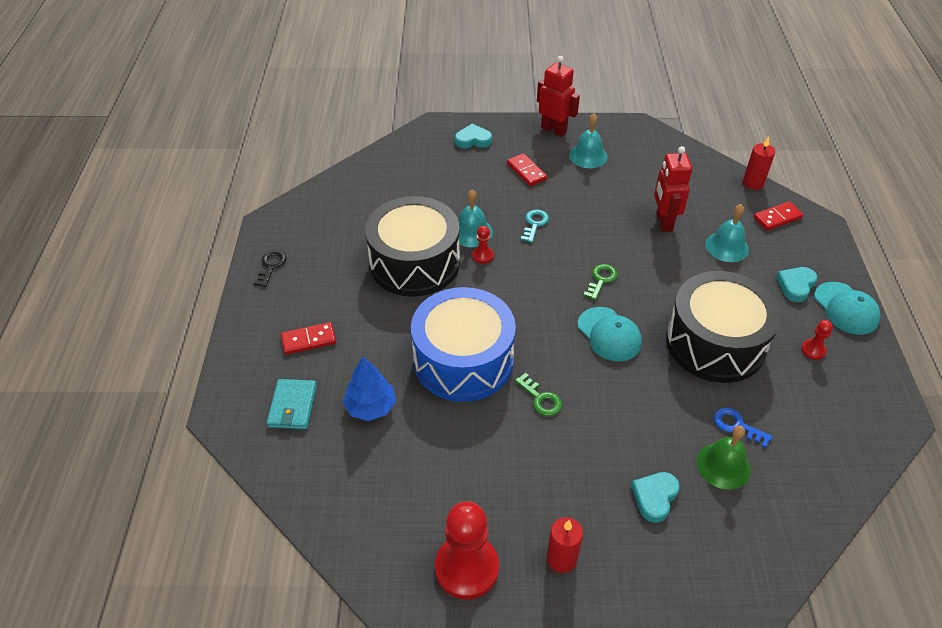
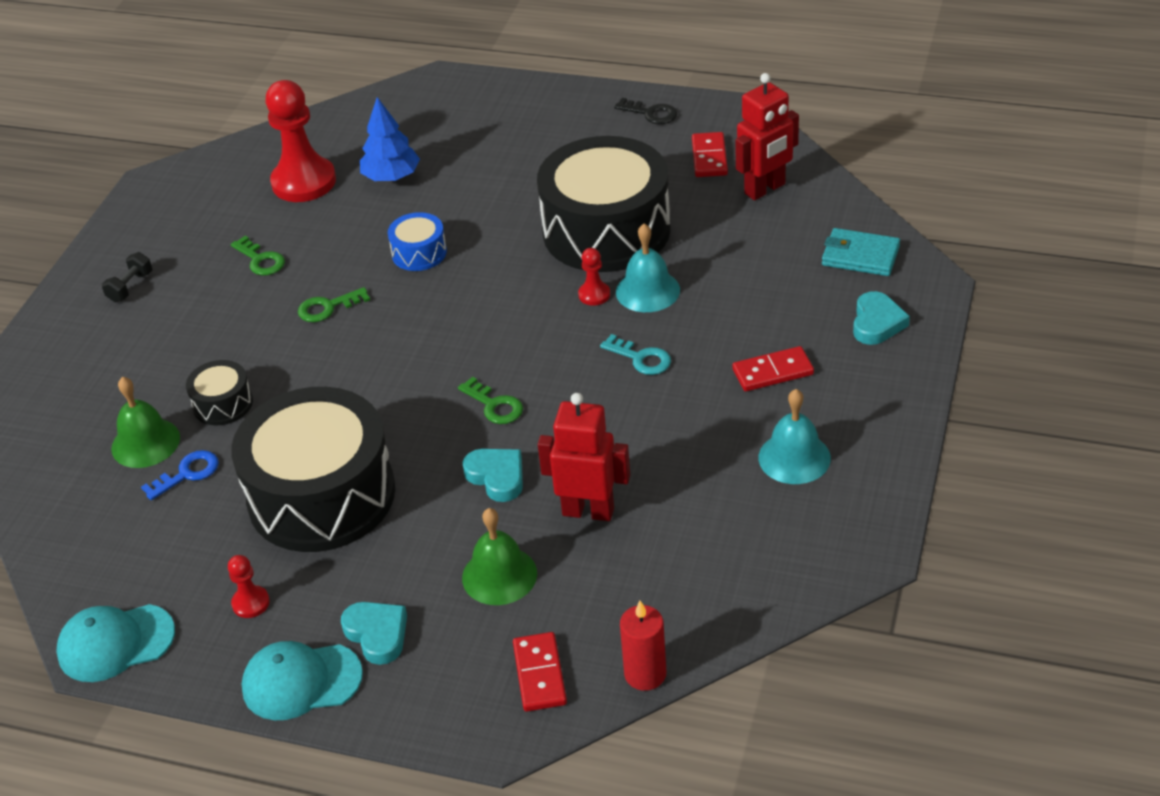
camera: 110 degrees right, 5 degrees down
turquoise wallet [267,379,317,429] -> turquoise wallet moved to [822,228,900,276]
red domino [281,322,336,355] -> red domino moved to [692,132,728,177]
blue drum [411,287,516,402] -> blue drum [388,212,447,271], size x0.43
red pawn [435,501,499,599] -> red pawn moved to [265,80,336,202]
red robot [537,56,580,137] -> red robot moved to [735,73,799,200]
red candle [547,517,583,573] -> black dumbbell [102,252,152,302]
turquoise cap [578,307,642,362] -> turquoise cap moved to [56,604,175,682]
turquoise heart [631,472,680,523] -> turquoise heart moved to [462,449,523,502]
turquoise bell [705,204,749,262] -> green bell [462,508,537,605]
none -> black drum [186,360,253,425]
none -> green key [231,236,285,276]

